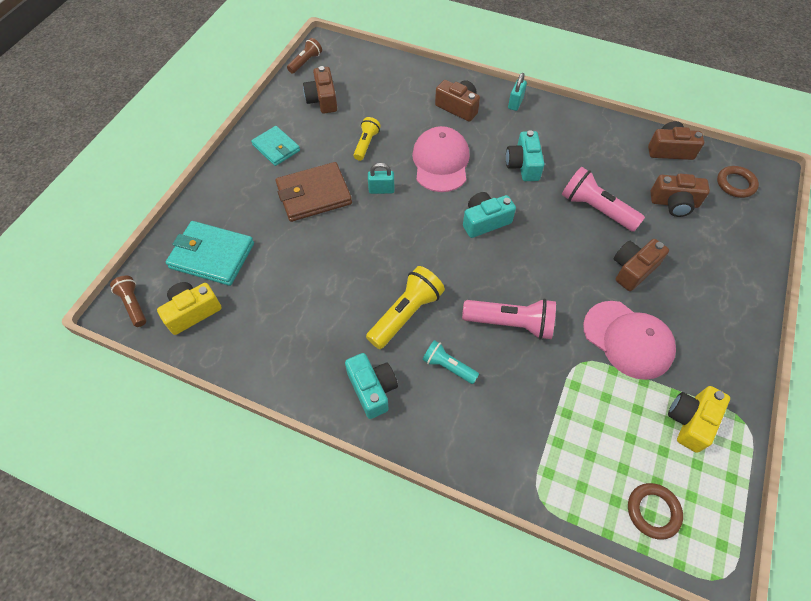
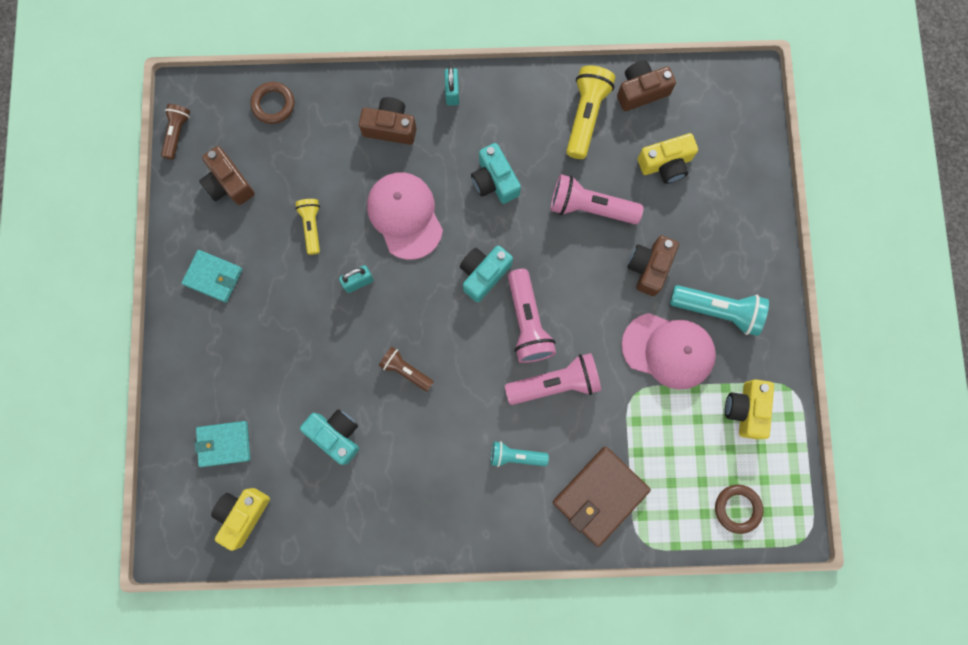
camera: 25 degrees left, 20 degrees up
brown flashlight [110,276,146,327] -> brown flashlight moved to [379,347,434,391]
turquoise wallet [166,221,254,286] -> turquoise wallet [195,421,250,467], size x0.65
brown wallet [275,162,352,222] -> brown wallet moved to [553,447,651,547]
turquoise camera [345,353,398,419] -> turquoise camera moved to [300,409,359,465]
yellow flashlight [366,266,445,349] -> yellow flashlight moved to [566,66,615,159]
brown camera [650,174,710,217] -> yellow camera [638,133,698,184]
brown ring [717,166,759,198] -> brown ring moved to [250,82,294,124]
none -> pink flashlight [508,269,556,363]
none -> turquoise flashlight [670,285,769,336]

